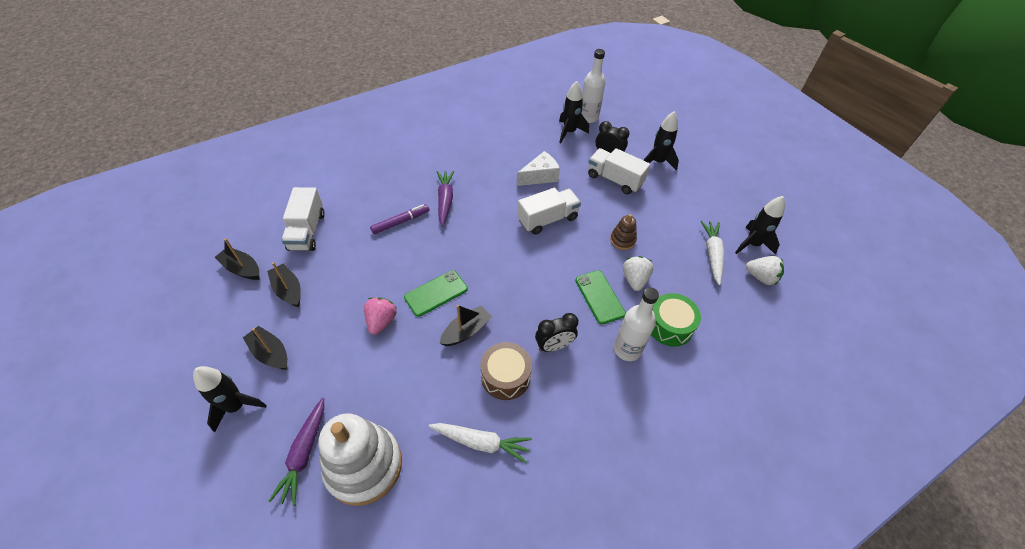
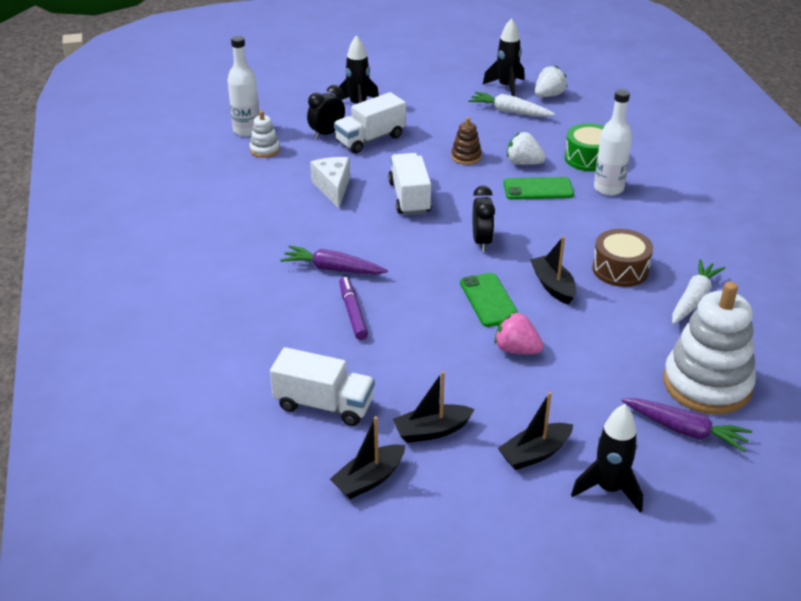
camera: 70 degrees left, 15 degrees down
black clock [535,313,578,352] -> black clock moved to [473,186,495,251]
black rocket [559,81,589,143] -> white stacking toy [249,111,280,158]

